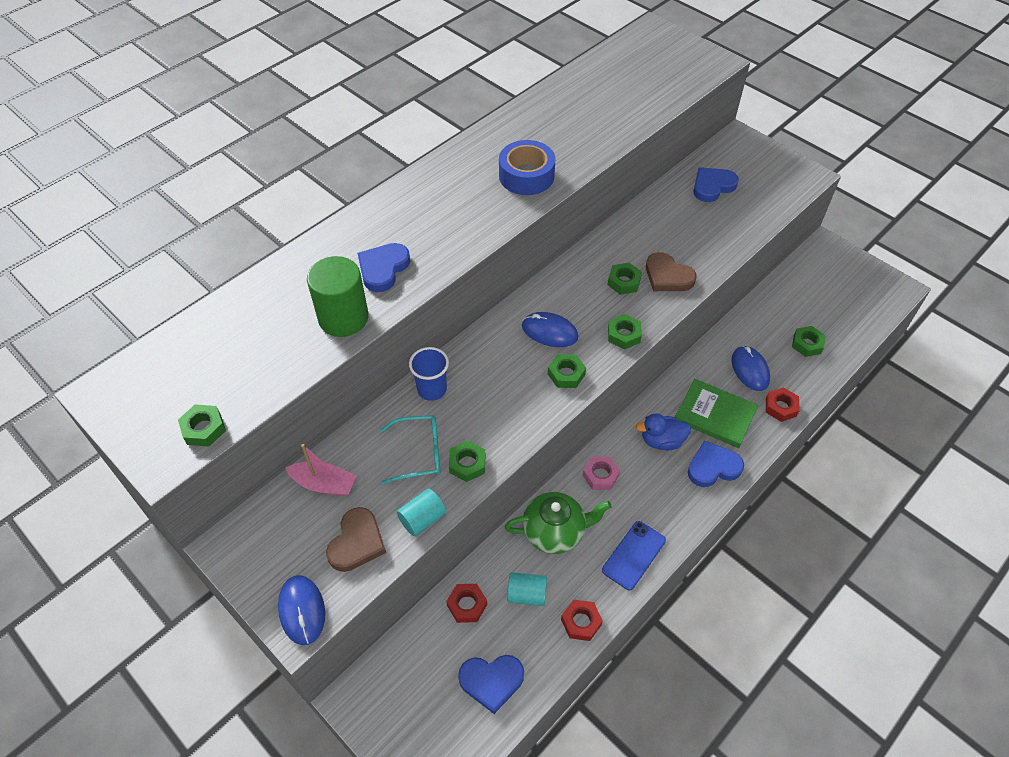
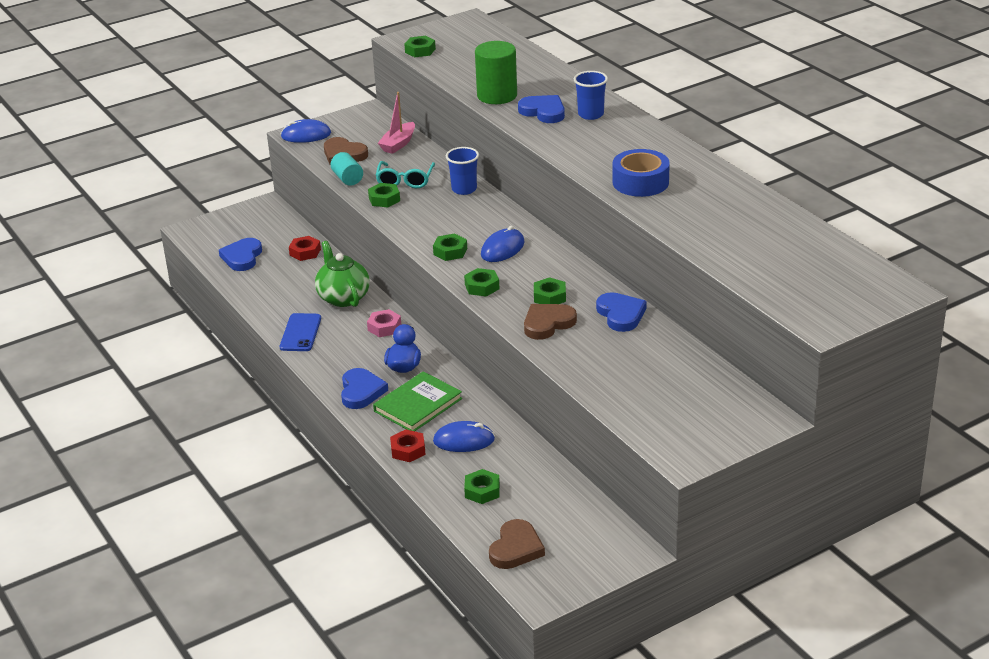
camera: 105 degrees right, 20 degrees down
green teapot [505,492,612,554] -> green teapot turned 150 degrees clockwise [315,241,370,307]
turquoise cylinder [507,572,547,606] -> none
red nut [561,600,603,641] -> none
blue phone [602,521,666,590] -> blue phone turned 45 degrees clockwise [280,313,321,351]
blue heart [693,167,739,202] -> blue heart moved to [596,292,647,332]
none -> brown heart [489,519,545,569]
none -> blue cup [574,71,608,120]

